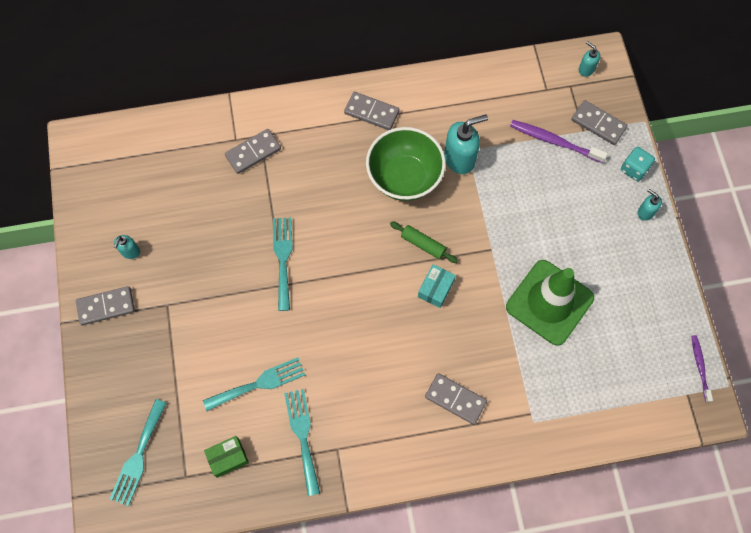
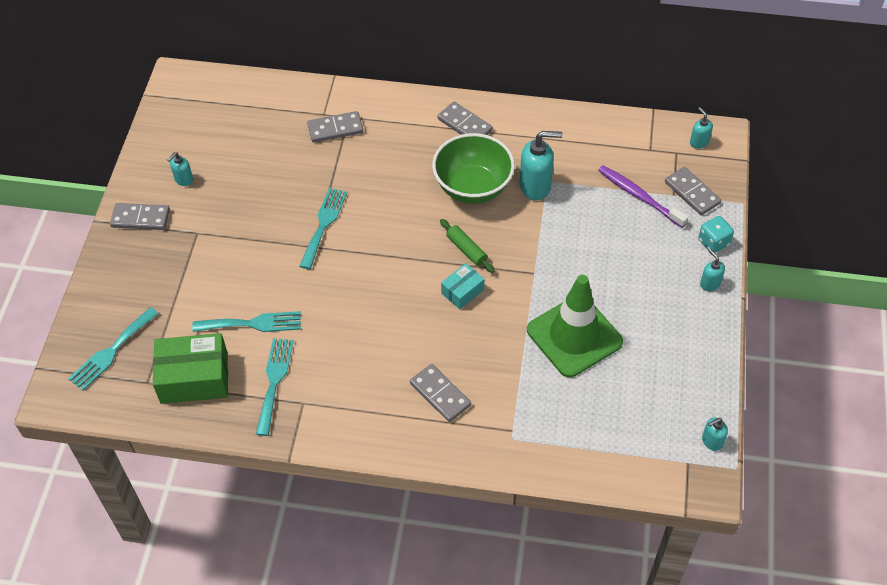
camera: 20 degrees right, 15 degrees down
green box [204,436,249,478] -> green box [153,333,228,404], size x1.86
purple toothbrush [691,335,713,402] -> turquoise soap dispenser [702,417,728,451]

